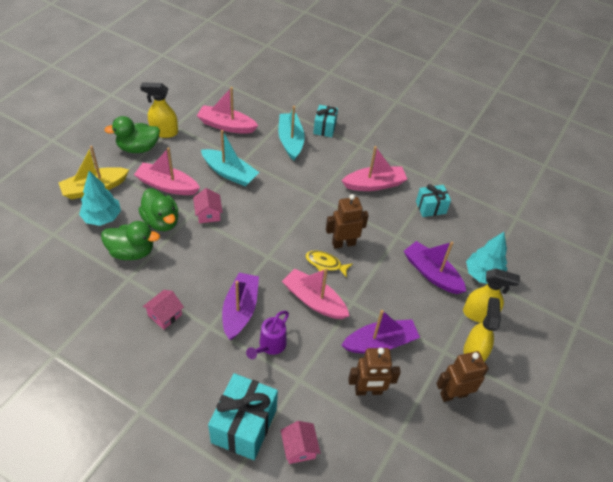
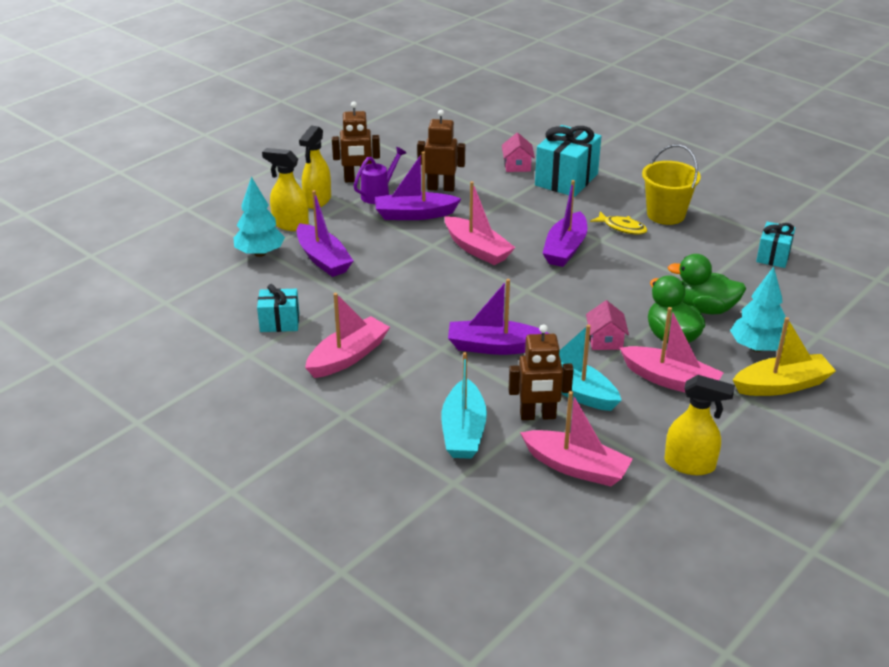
camera: 165 degrees left, 15 degrees down
green duck [105,116,160,153] -> none
pink house [143,290,184,330] -> none
purple watering can [246,311,289,359] -> purple watering can moved to [354,147,406,204]
yellow fish [305,251,353,278] -> yellow fish moved to [590,211,648,235]
turquoise gift [313,105,338,137] -> turquoise gift moved to [756,222,795,268]
brown robot [326,194,369,249] -> brown robot moved to [509,324,574,420]
pink boat [342,146,407,191] -> pink boat turned 135 degrees clockwise [305,293,390,378]
none -> purple boat [448,279,549,355]
none -> yellow bucket [642,144,701,225]

